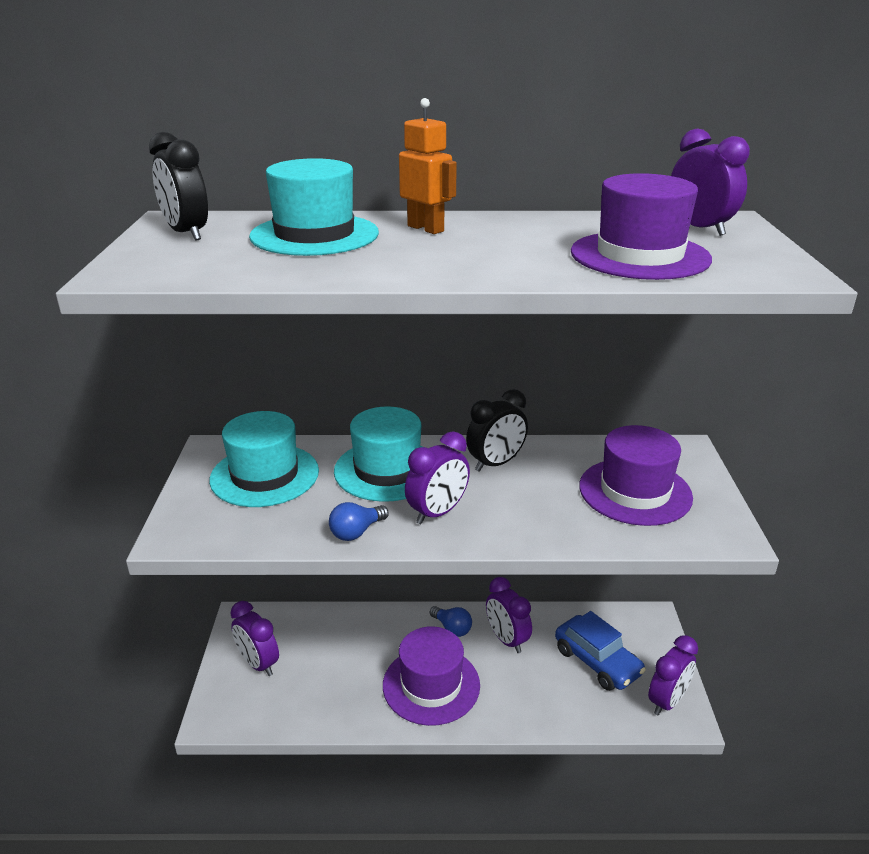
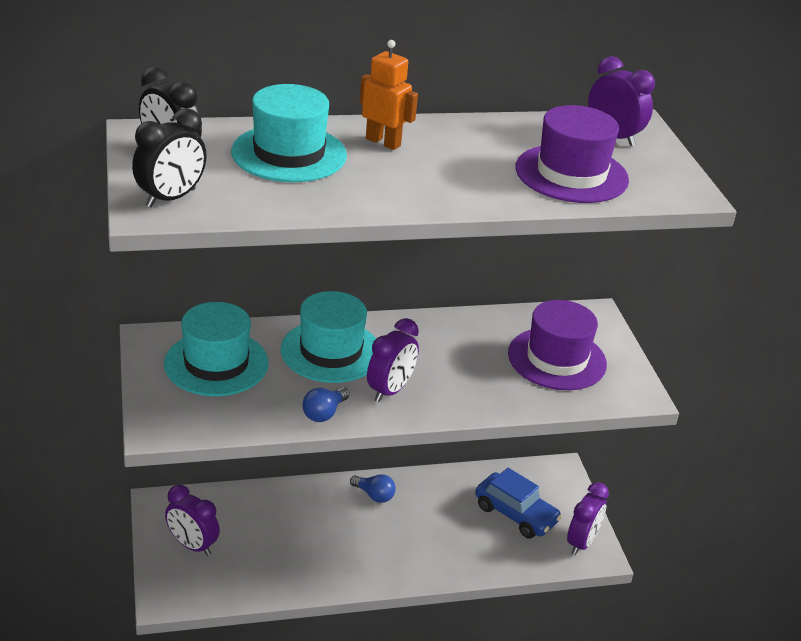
camera: 15 degrees left, 5 degrees up
purple hat [383,626,480,726] -> none
black clock [466,389,528,472] -> black clock moved to [132,108,207,208]
purple clock [486,577,532,653] -> none

